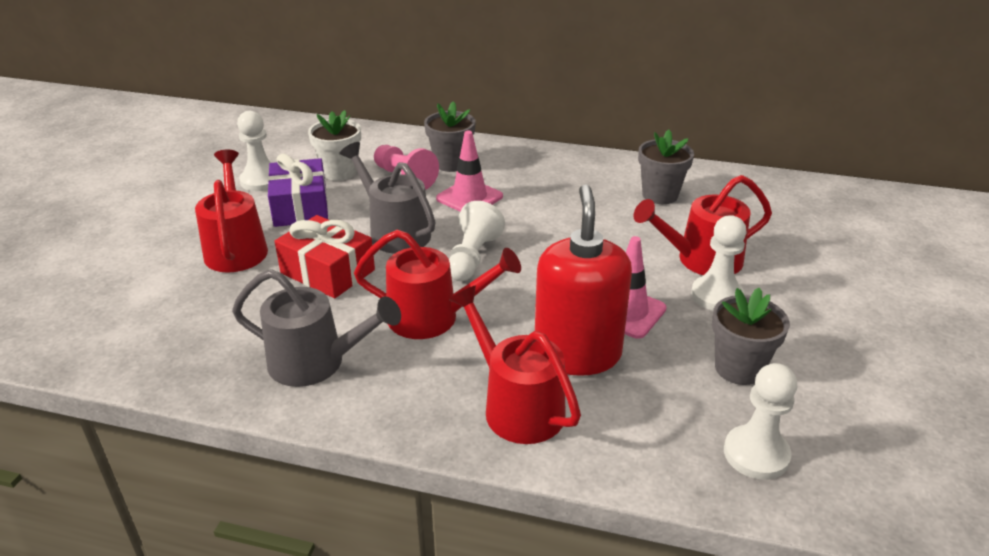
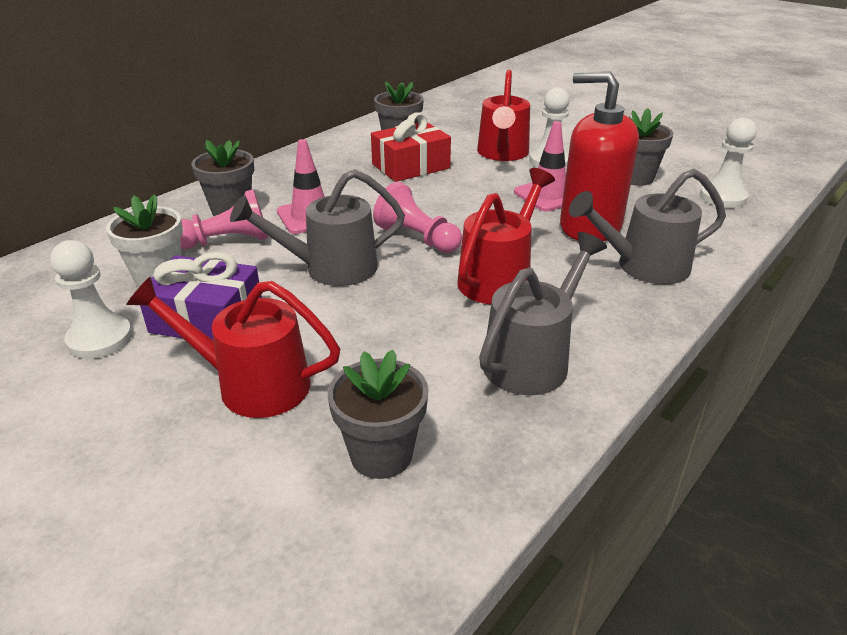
camera: 65 degrees left, 0 degrees up
red gift [275,215,375,298] -> red gift moved to [371,113,451,182]
white pawn [449,201,505,281] -> pink pawn [373,182,462,253]
red watering can [449,285,581,444] -> grey watering can [569,169,726,285]
none -> grey flower pot [328,349,429,479]

